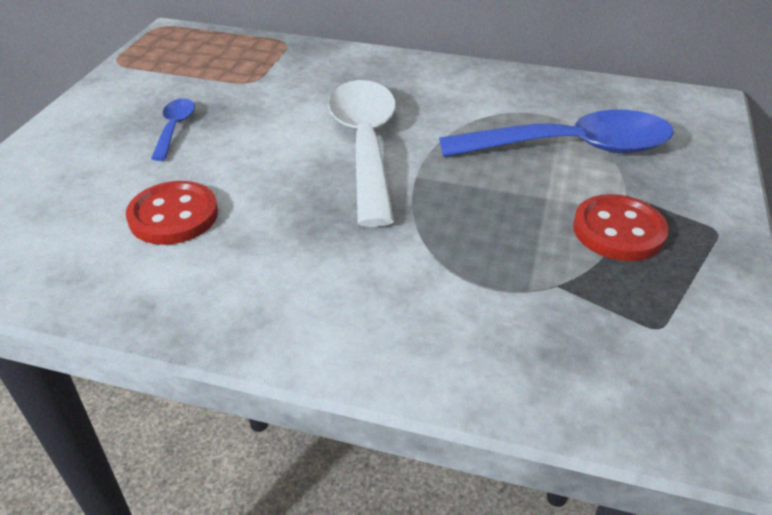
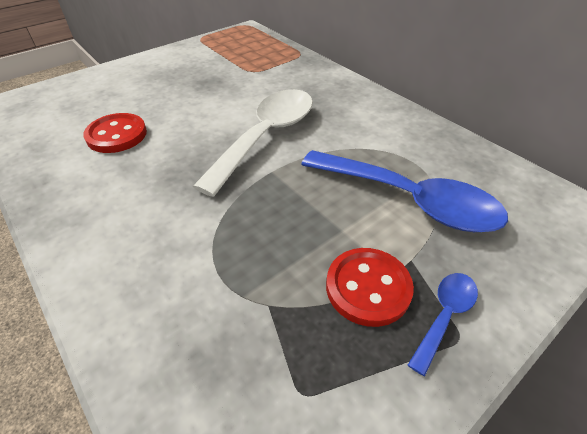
camera: 35 degrees right, 5 degrees up
blue spoon [151,98,195,161] -> blue spoon moved to [408,273,478,376]

